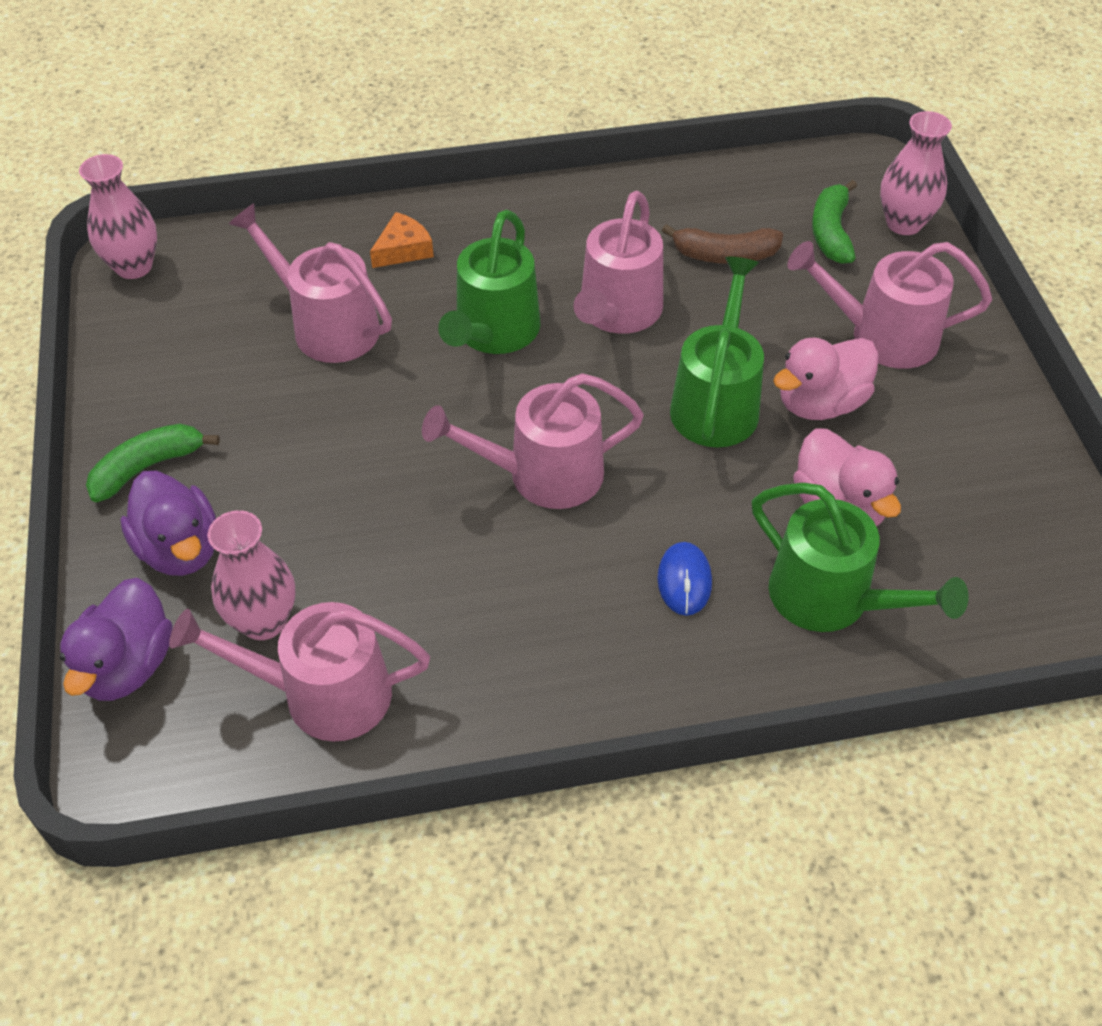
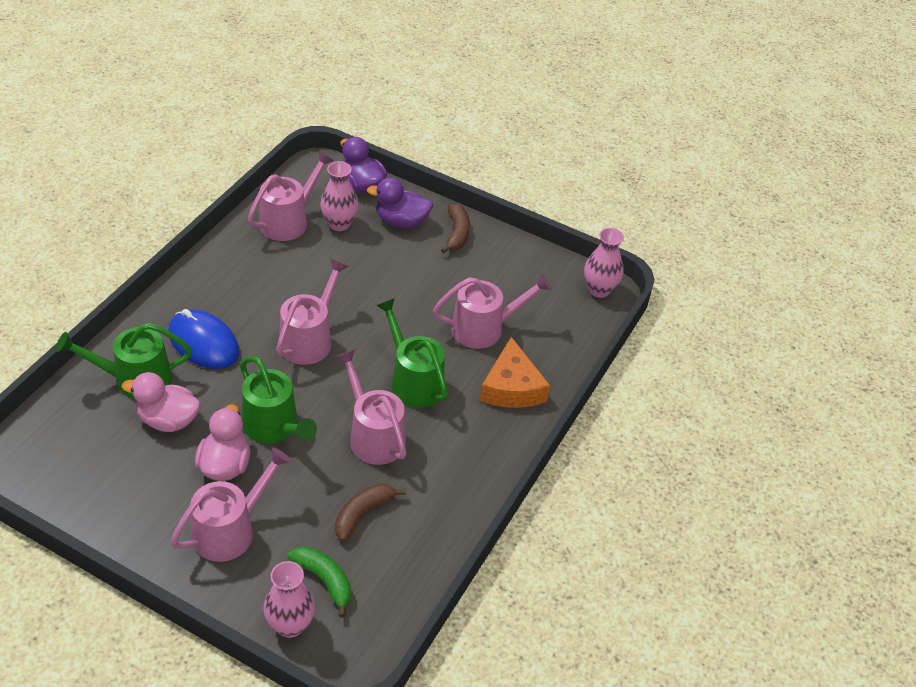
camera: 125 degrees right, 5 degrees down
green banana [86,424,220,502] -> brown banana [441,203,470,254]
orange cheese [370,212,434,268] -> orange cheese [480,337,550,408], size x1.77
blue mouse [657,542,712,616] -> blue mouse [169,309,240,369], size x1.89

